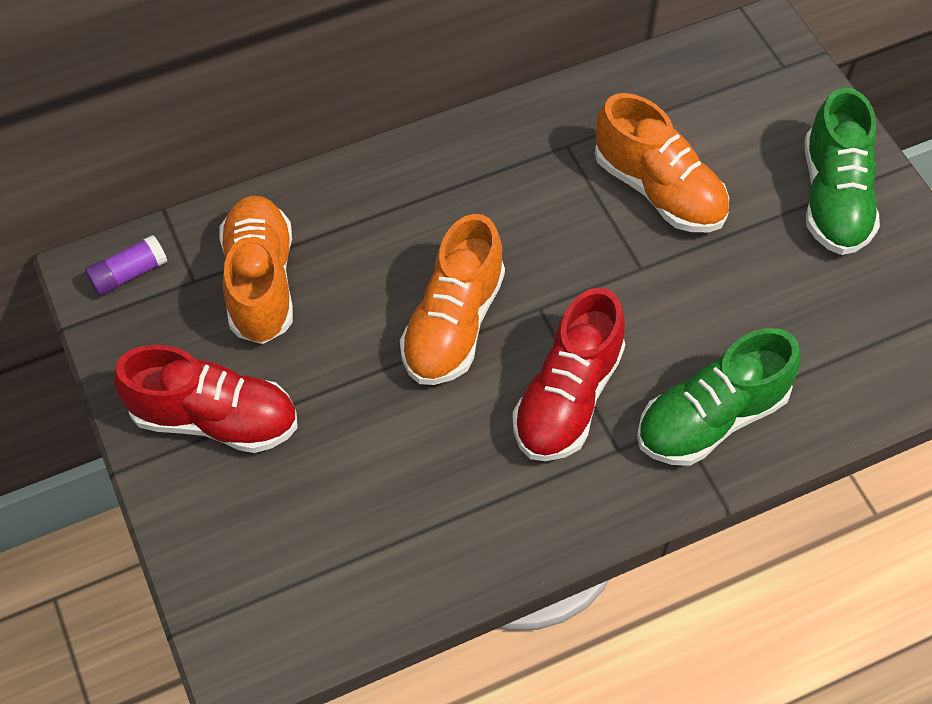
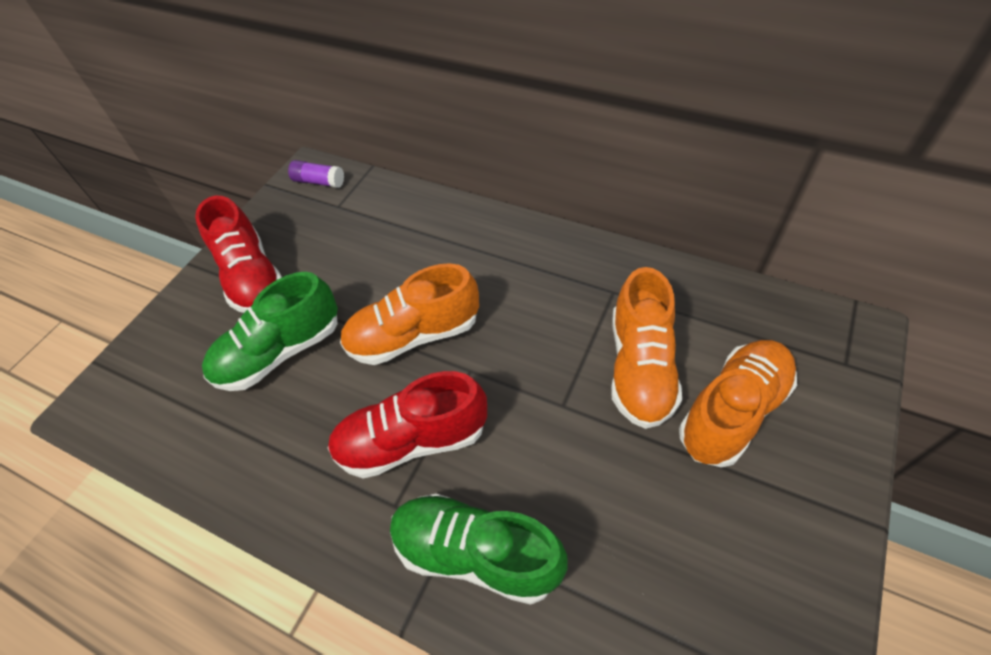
camera: 55 degrees right, 5 degrees down
orange shoe [219,195,293,344] -> orange shoe moved to [679,340,797,467]
green shoe [805,87,880,255] -> green shoe moved to [202,272,338,391]

